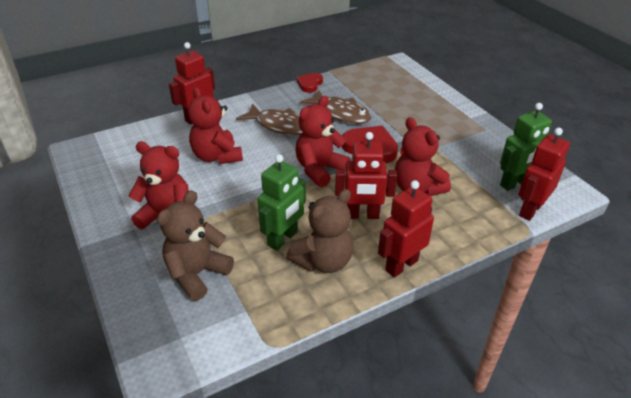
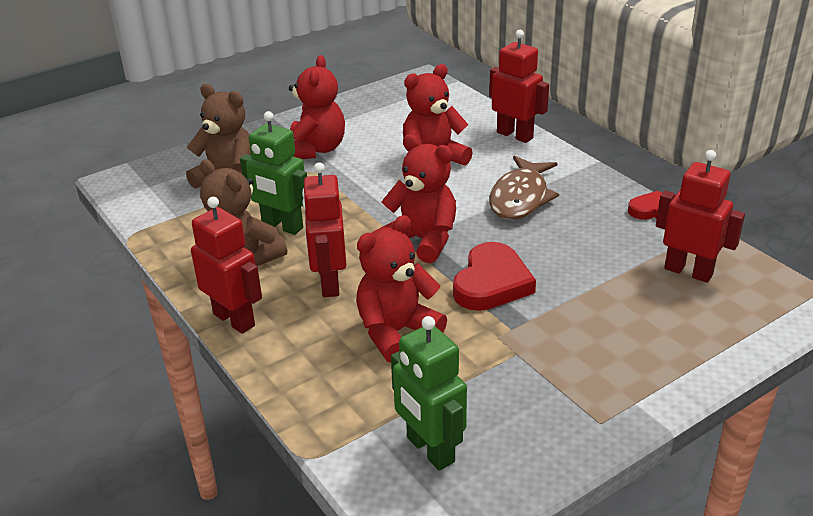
camera: 85 degrees right, 5 degrees down
brown fish [300,89,372,124] -> none
red robot [519,128,570,221] -> red robot moved to [656,150,745,283]

